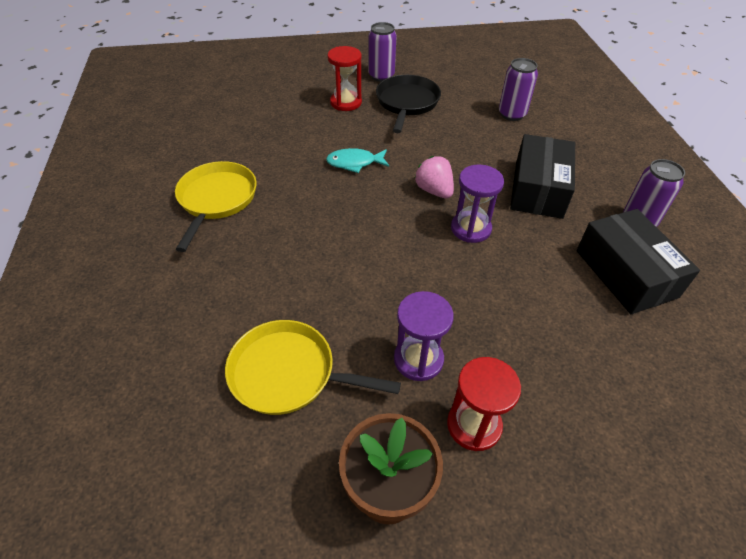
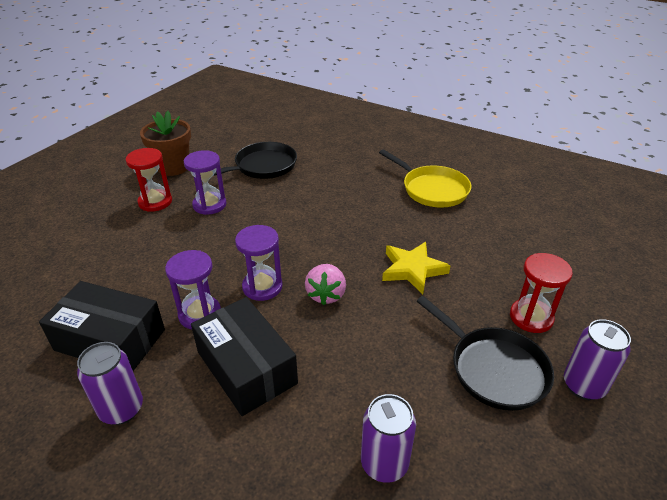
camera: 130 degrees right, 10 degrees down
yellow pan [225,320,401,415] -> black pan [213,142,297,179]
turquoise fish [326,148,389,173] -> yellow star [382,242,450,294]
pink strawberry [415,156,454,198] -> pink strawberry turned 90 degrees clockwise [305,264,346,305]
none -> purple hourglass [165,250,221,329]

